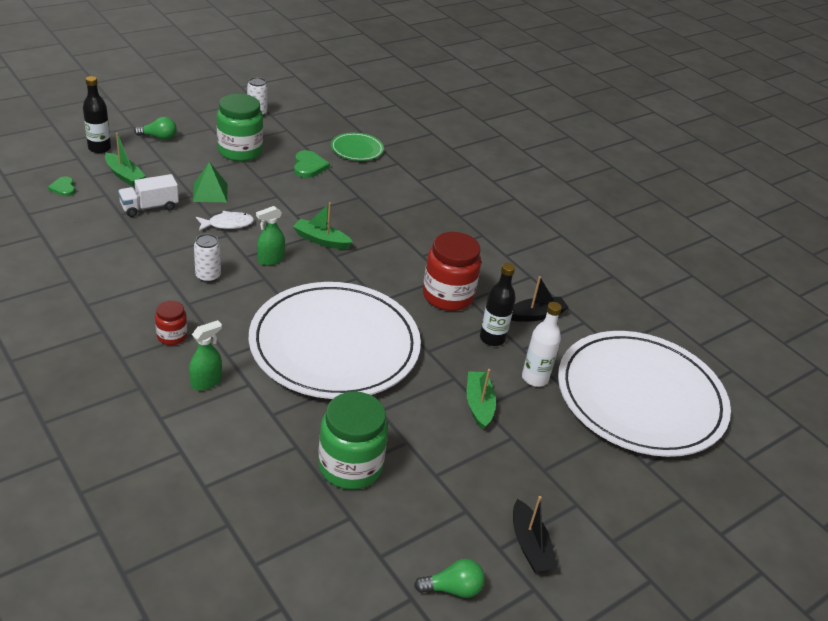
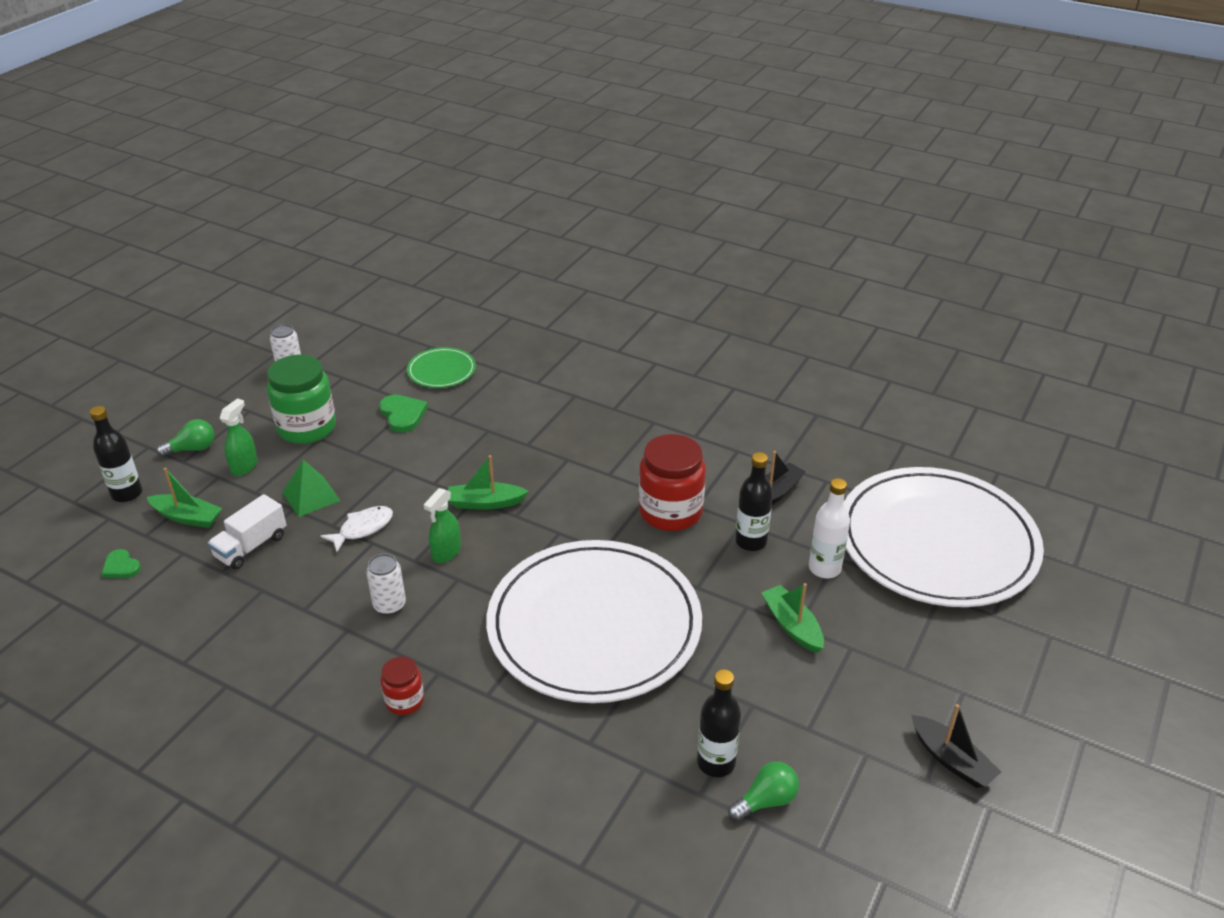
camera: 20 degrees left, 0 degrees up
green spray bottle [189,320,222,391] -> green spray bottle moved to [220,398,258,476]
green jar [318,391,388,490] -> black bottle [697,669,741,777]
green light bulb [414,559,485,598] -> green light bulb moved to [728,762,799,822]

